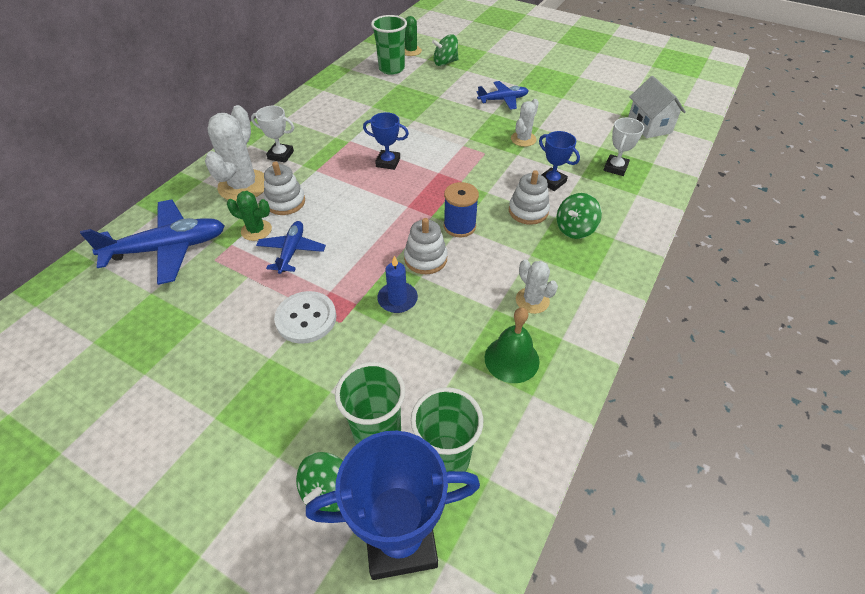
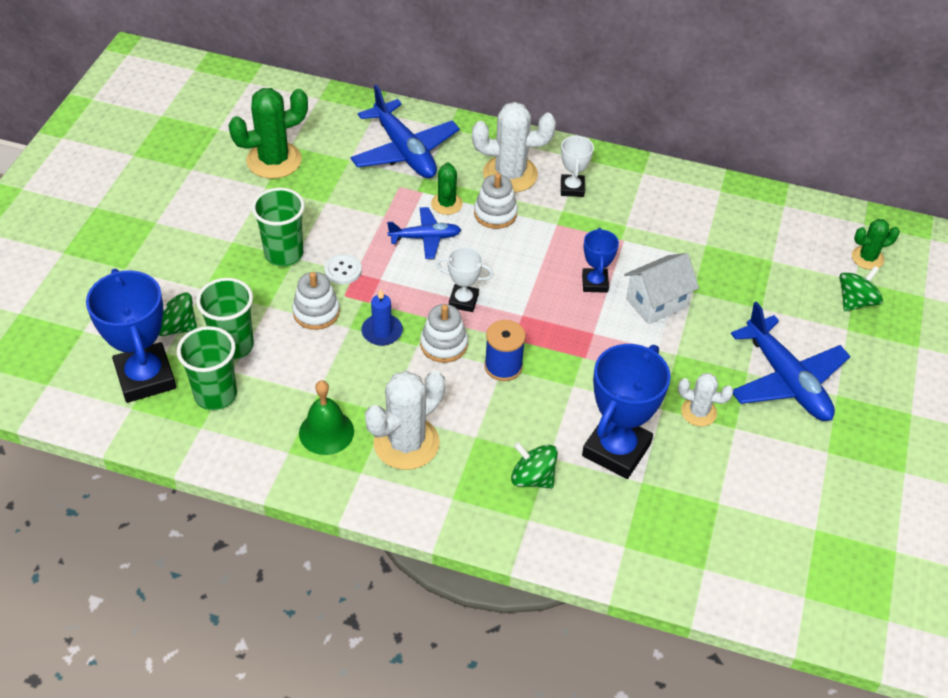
camera: 75 degrees right, 0 degrees up
white button [274,291,336,344] -> white button [324,254,362,284], size x0.65
green cup [371,15,407,75] -> green cup moved to [252,188,305,266]
green spinning top [432,34,458,66] -> green spinning top turned 75 degrees clockwise [839,266,883,311]
blue plane [477,81,528,110] -> blue plane [731,301,850,421], size x1.73
white stacking toy [509,170,550,225] -> white stacking toy moved to [292,272,340,330]
white cactus [516,259,558,314] -> white cactus [365,371,445,470], size x1.78
blue trophy [539,131,580,191] -> blue trophy [582,344,671,479], size x1.88
white trophy [604,118,644,176] -> white trophy moved to [436,247,493,312]
white house [628,76,686,138] -> white house moved to [624,253,699,325]
none -> green cactus [228,88,308,179]

